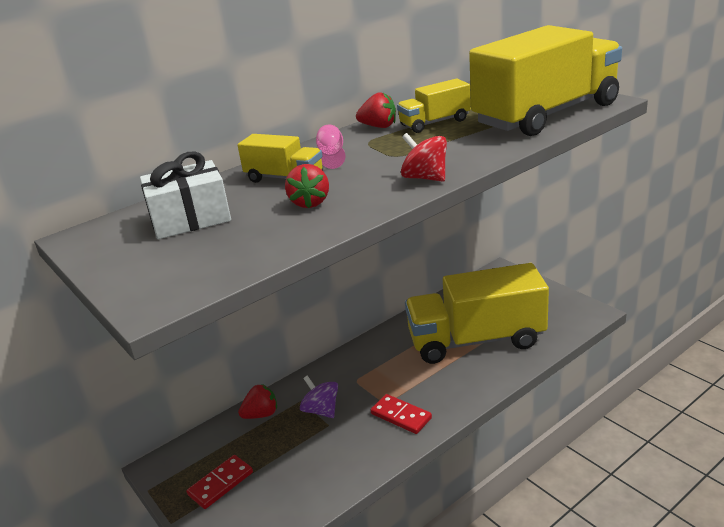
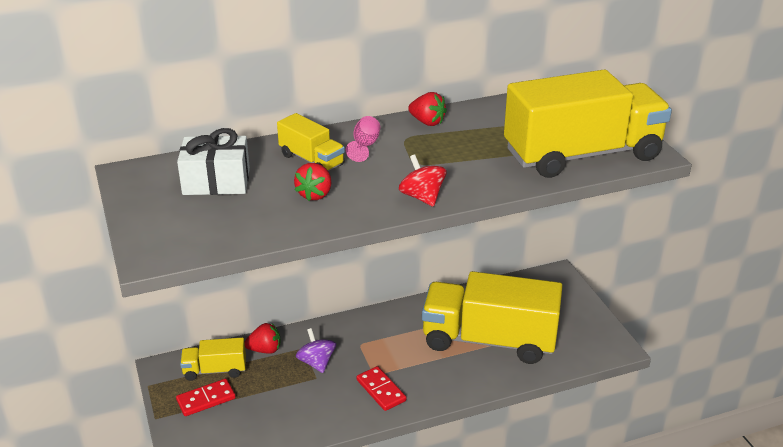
camera: 15 degrees right, 5 degrees up
yellow truck [397,79,471,133] -> yellow truck moved to [180,337,246,381]

